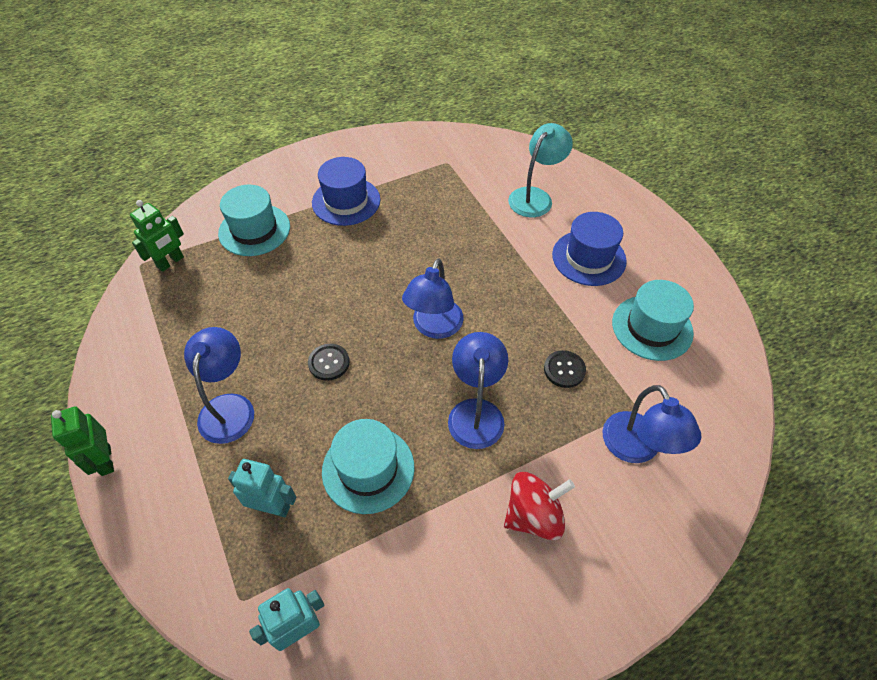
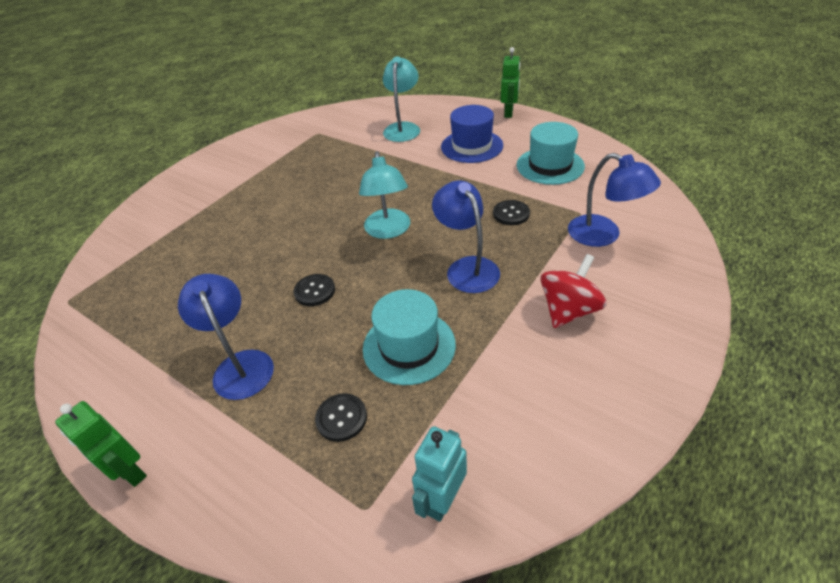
camera: 25 degrees left, 10 degrees down
green robot [130,200,184,272] -> green robot moved to [501,47,521,118]
turquoise hat [218,185,290,256] -> none
turquoise robot [228,459,296,517] -> black button [315,393,367,442]
blue hat [312,157,380,226] -> none
blue lamp [402,259,464,339] -> turquoise lamp [359,151,410,239]

